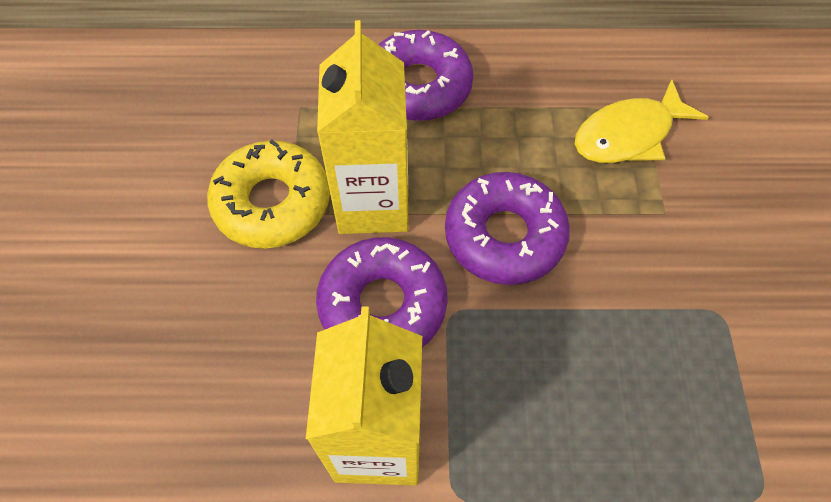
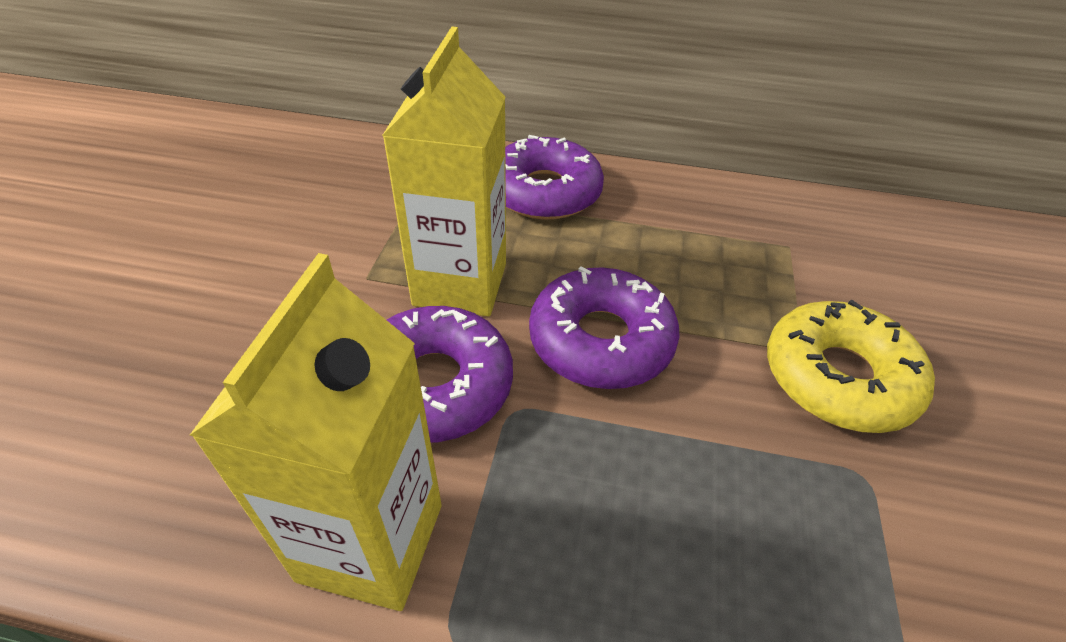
camera: 10 degrees right, 15 degrees down
yellow donut [207,140,330,248] -> yellow donut moved to [767,300,935,433]
yellow fish [575,79,709,163] -> none

